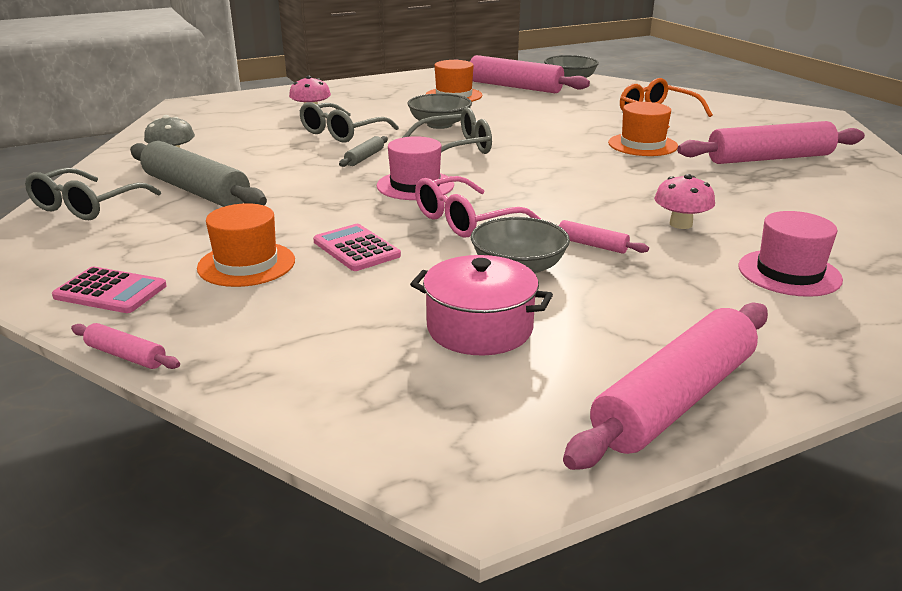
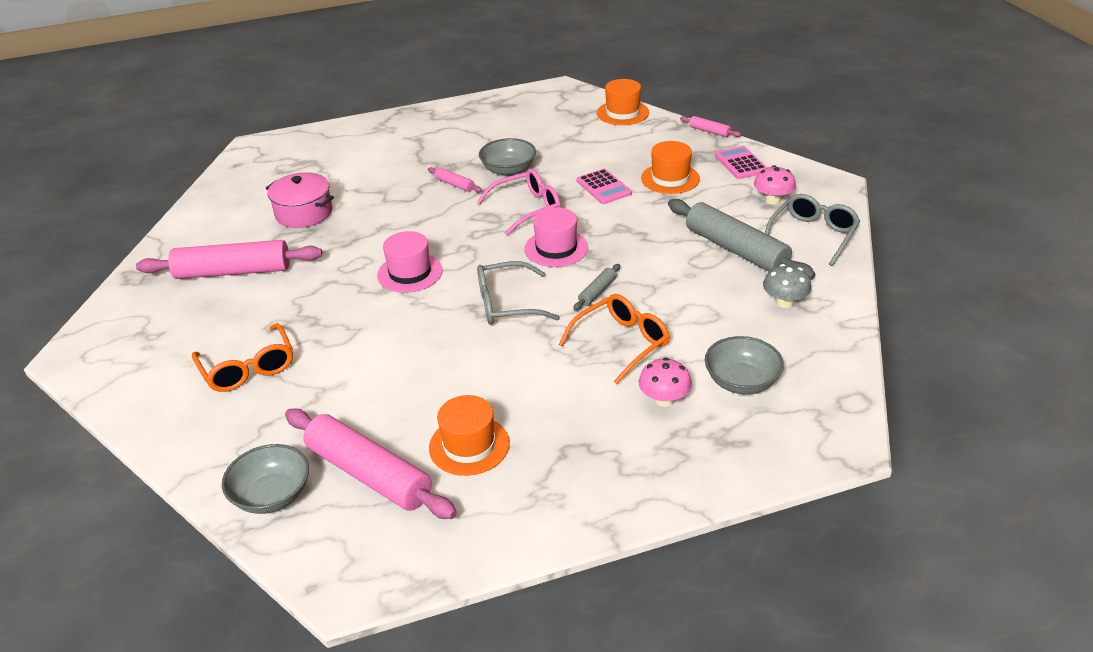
camera: 170 degrees left, 10 degrees up
pink calculator [52,267,167,313] -> pink calculator turned 45 degrees clockwise [715,146,767,179]
grey glasses [300,102,399,143] -> orange glasses [559,294,670,384]
grey bowl [407,94,472,129] -> grey bowl moved to [705,336,784,394]
pink pot [410,255,553,356] -> pink pot moved to [266,172,334,228]
pink rolling pin [563,302,768,470] -> none
orange hat [608,102,678,156] -> orange hat moved to [597,79,649,125]
pink mushroom [654,174,715,229] -> pink mushroom moved to [754,165,796,204]
pink hat [738,211,843,297] -> pink hat moved to [377,231,443,293]

